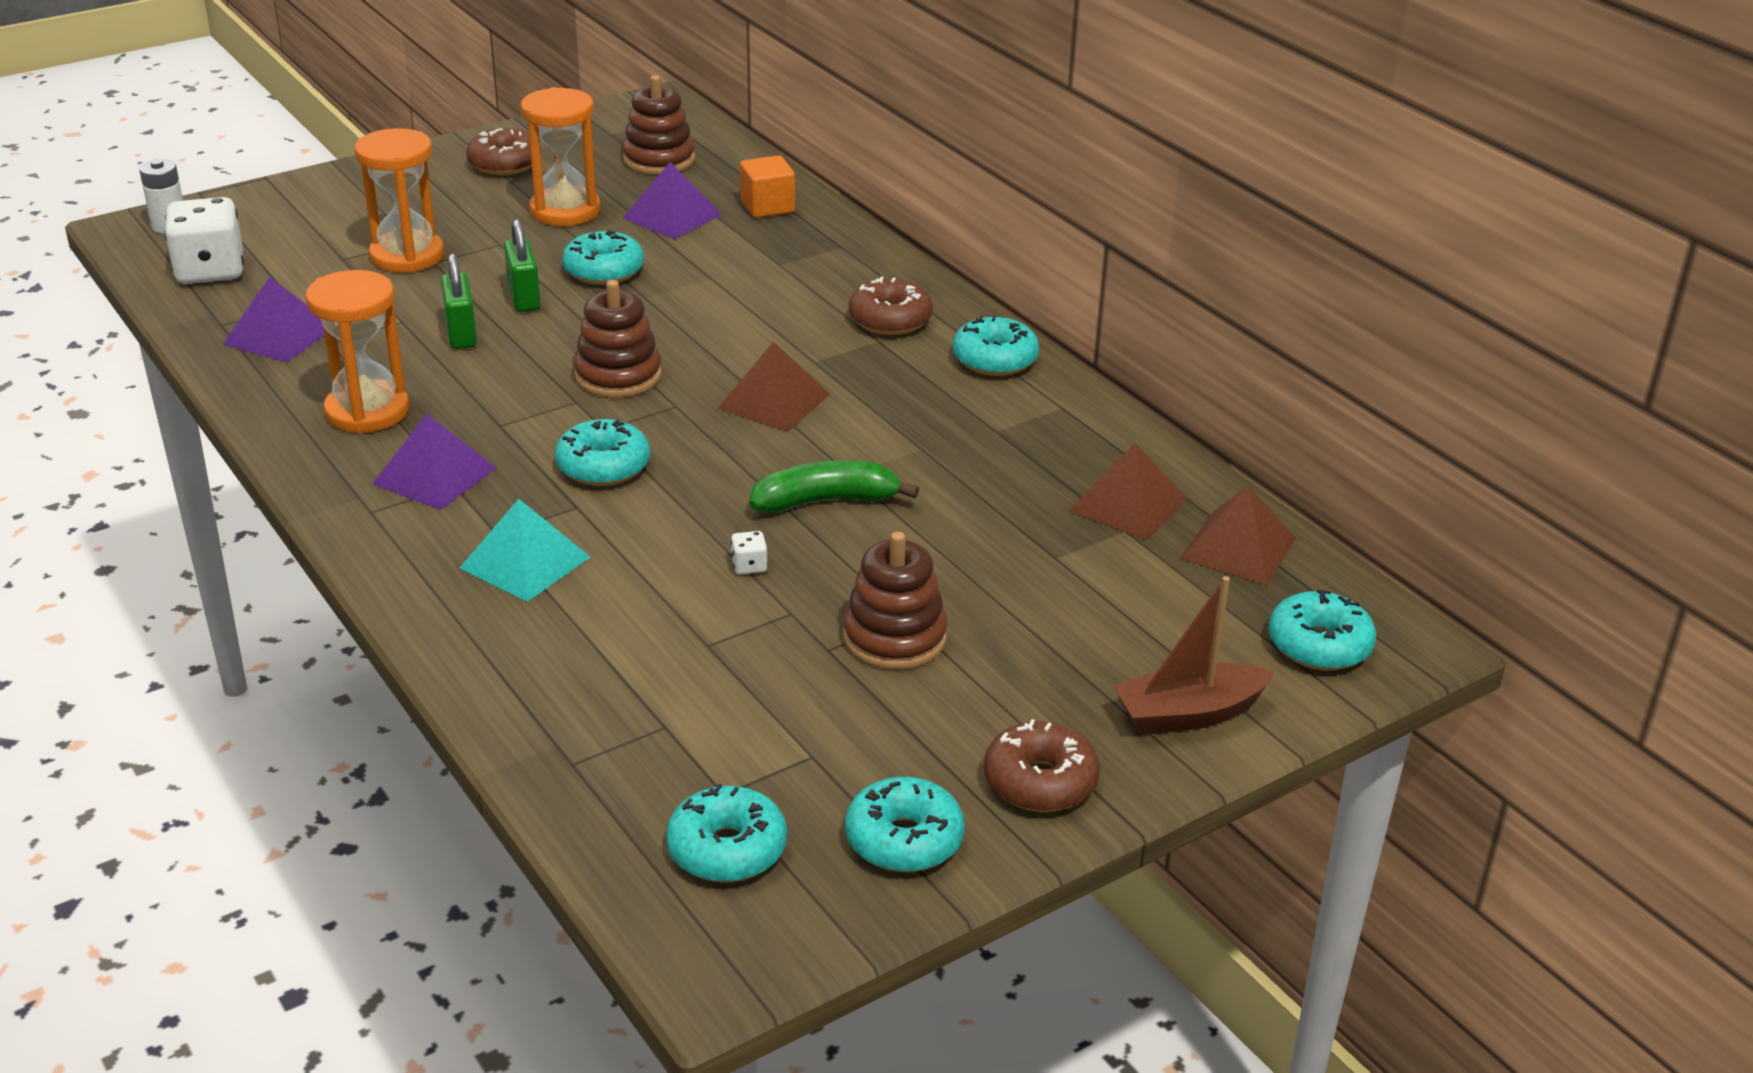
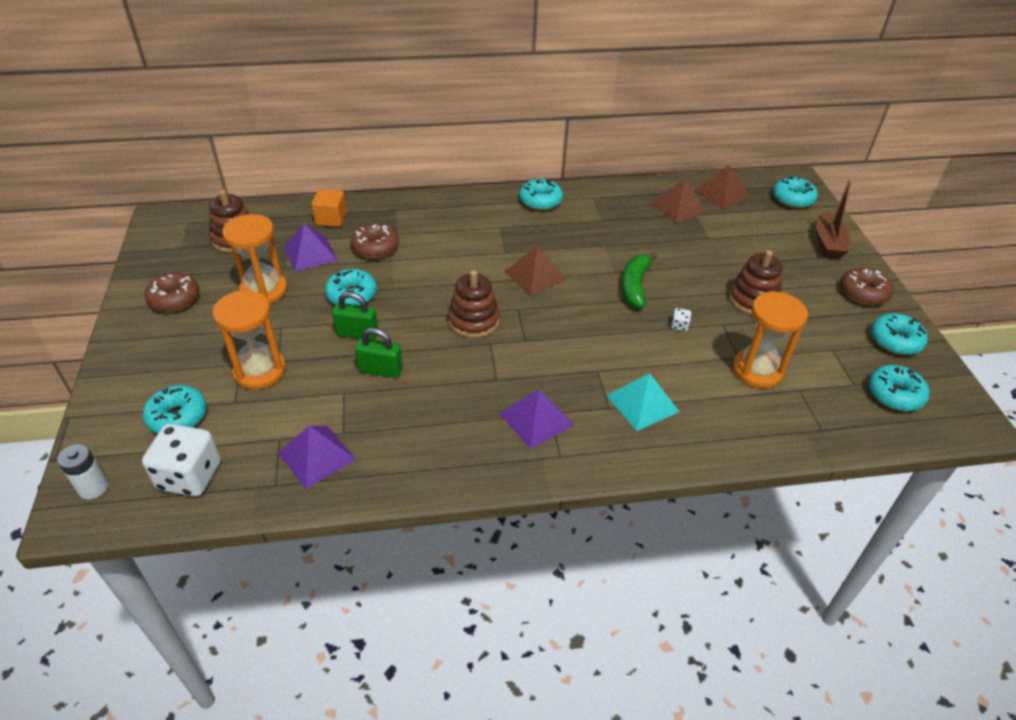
camera: 65 degrees left, 10 degrees up
orange hourglass [305,270,410,434] -> orange hourglass moved to [733,291,808,389]
turquoise donut [555,419,650,486] -> turquoise donut moved to [143,385,207,434]
brown donut [849,276,933,335] -> brown donut moved to [351,223,399,259]

